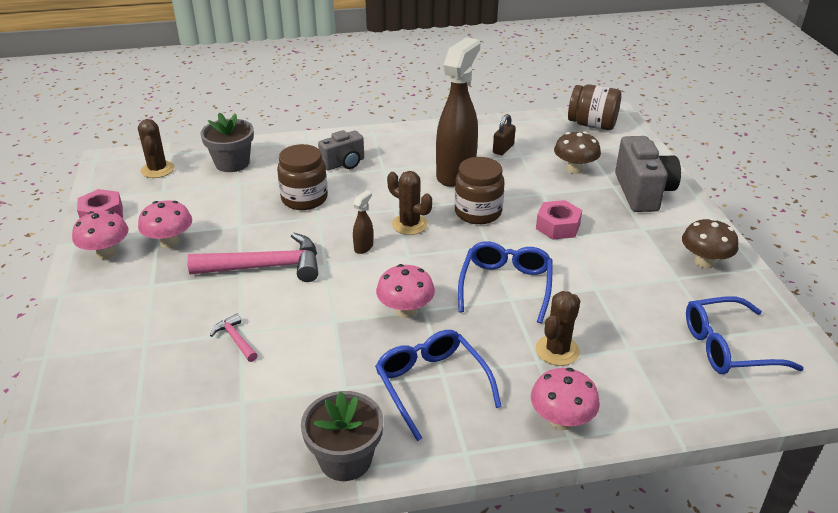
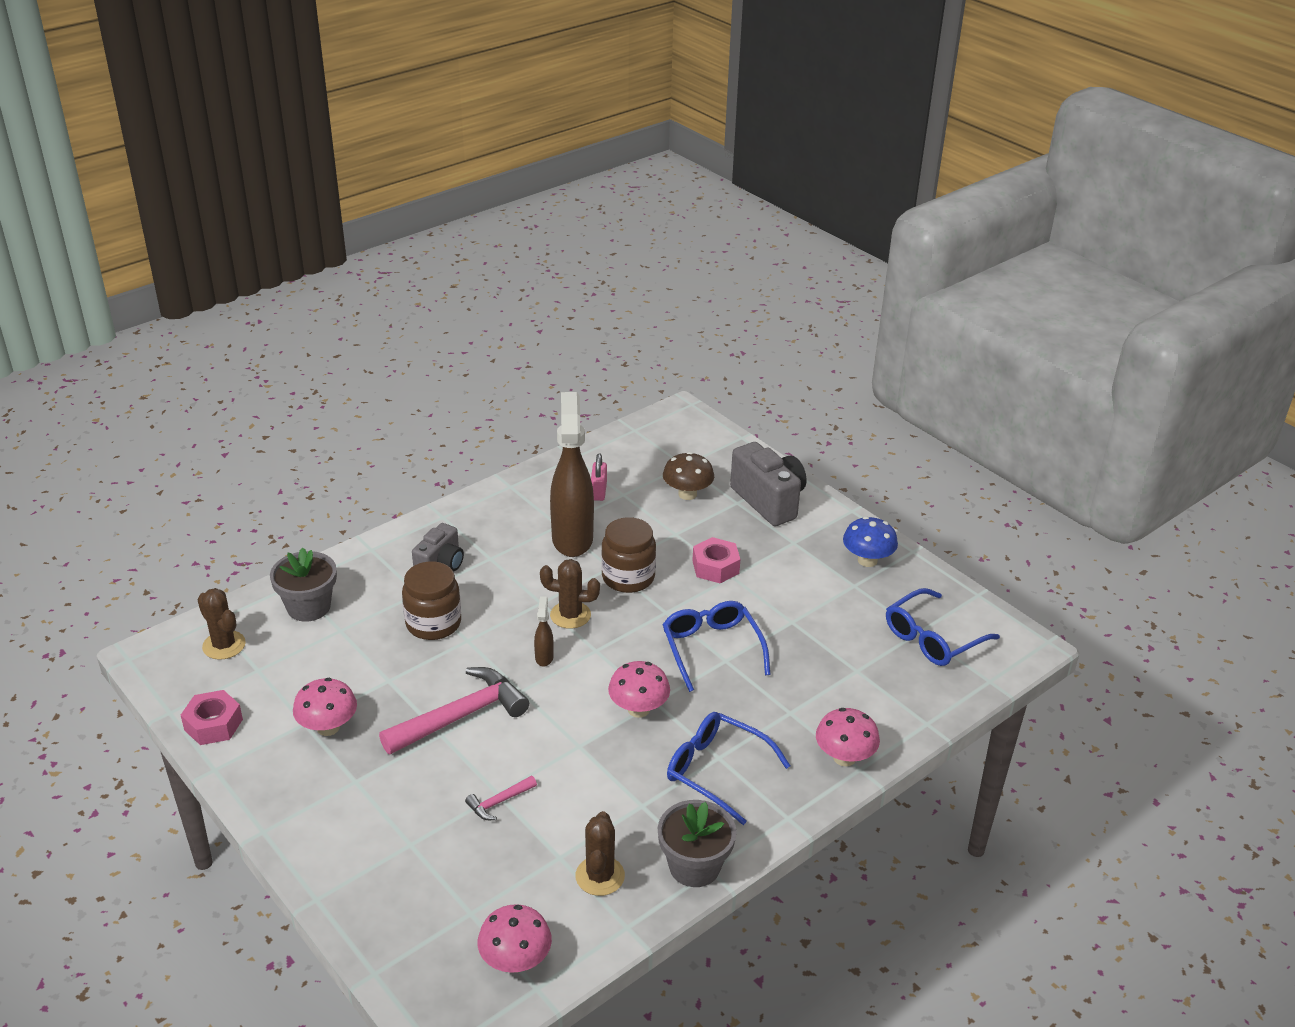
camera: 30 degrees left, 0 degrees up
pink mushroom [72,211,128,259] -> pink mushroom moved to [478,904,552,973]
pink hammer [210,314,257,362] -> pink hammer turned 60 degrees counterclockwise [465,776,537,820]
brown padlock [493,114,516,155] -> pink padlock [591,454,607,501]
brown cactus [536,291,580,366] -> brown cactus moved to [575,811,625,896]
brown jar [568,84,621,130] -> none
brown mushroom [682,218,738,269] -> blue mushroom [843,516,898,567]

